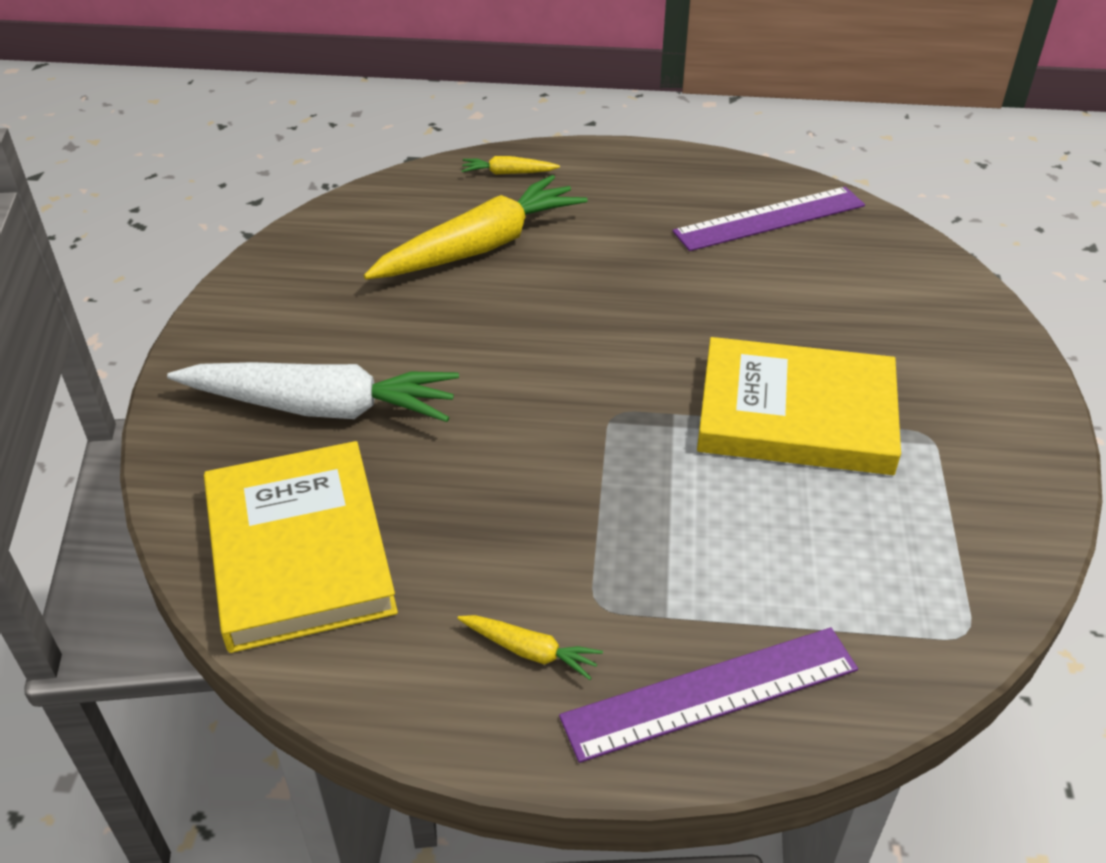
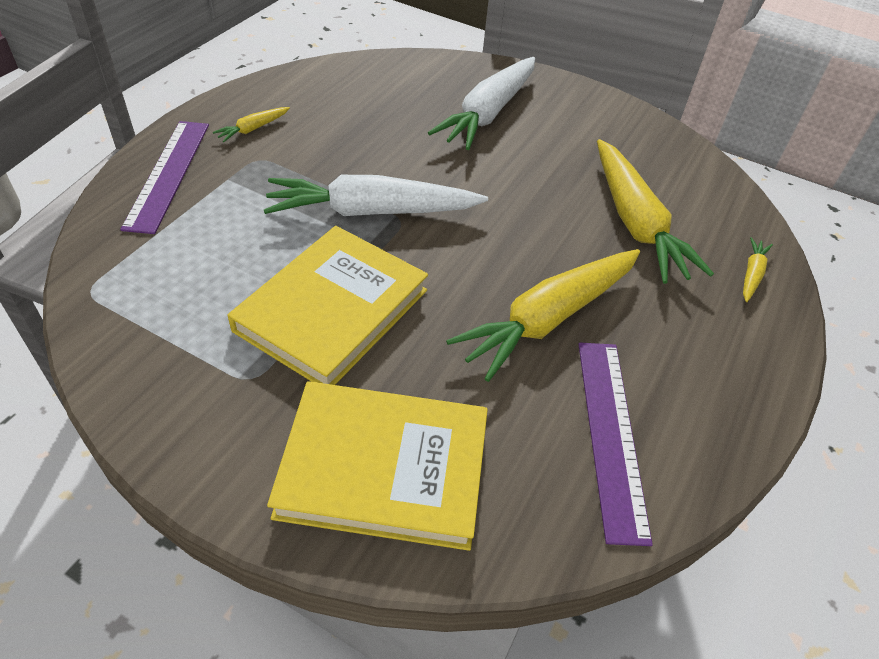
camera: 110 degrees right, 5 degrees up
yellow book [204,441,398,653] -> yellow book moved to [267,381,488,551]
none -> white carrot [264,175,488,216]
none -> yellow carrot [446,249,640,382]

